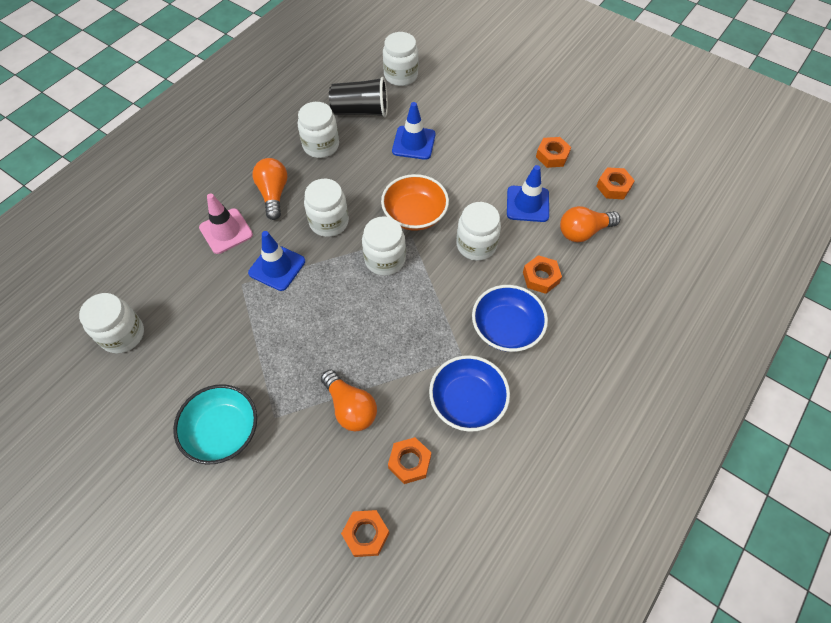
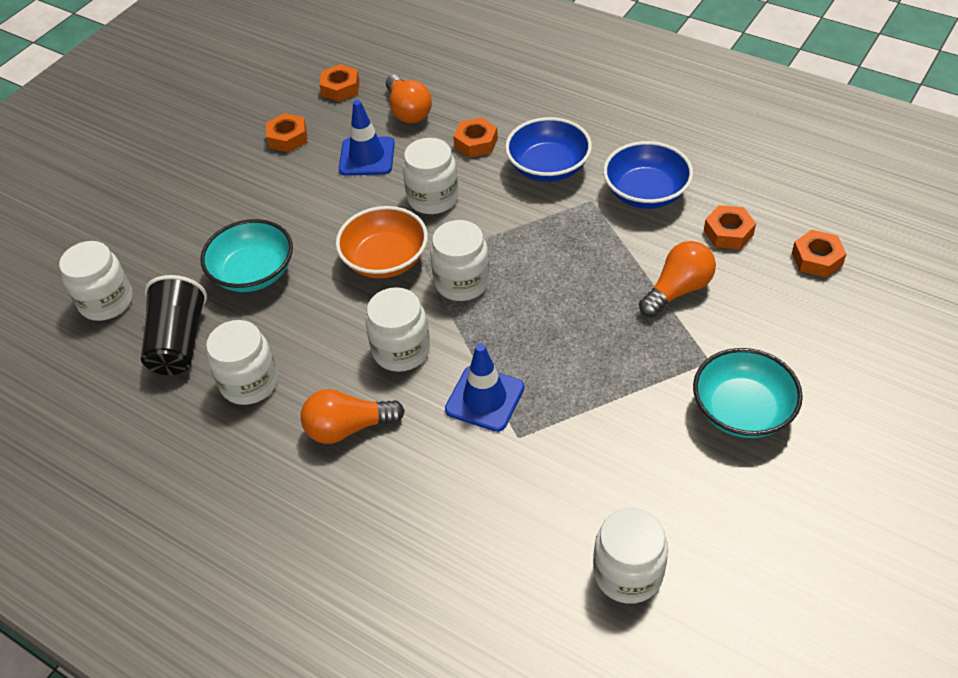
camera: 90 degrees left, 10 degrees down
pink traffic cone [199,193,253,254] -> none
blue traffic cone [392,102,436,160] -> turquoise bowl [200,219,293,292]

